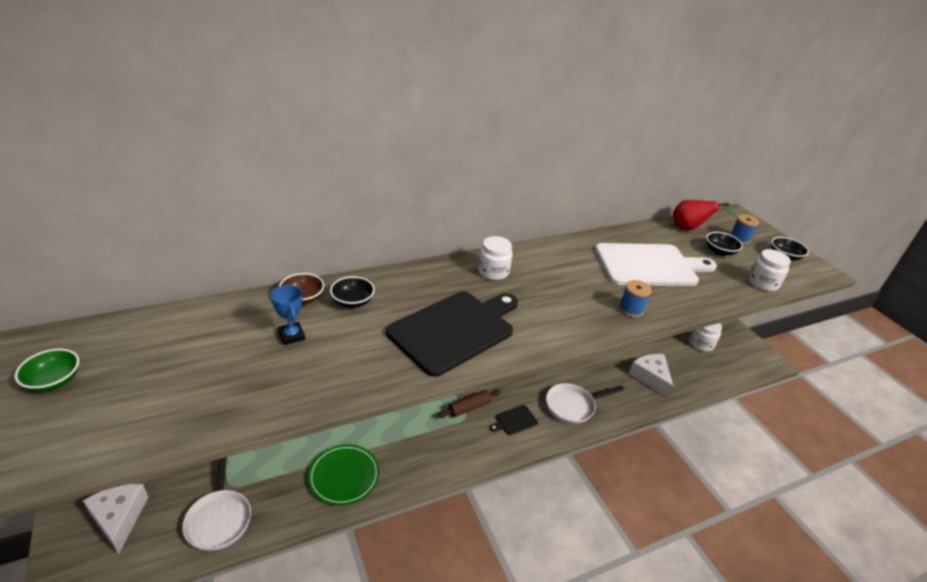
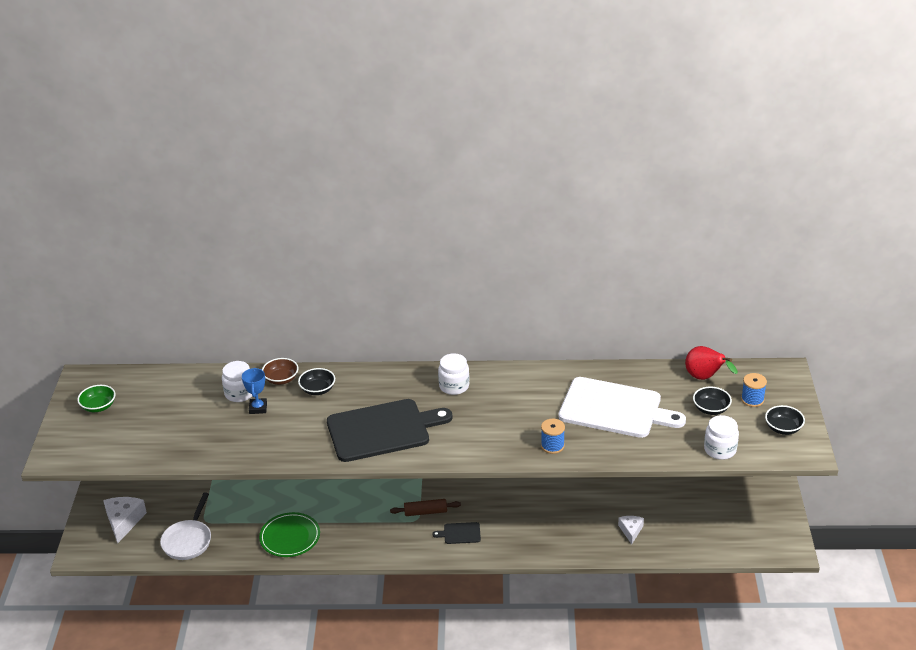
camera: 30 degrees right, 0 degrees up
white pan [546,383,624,424] -> none
white cheese [629,354,673,398] -> white cheese [618,516,644,544], size x0.61
white jar [689,323,722,352] -> white jar moved to [222,361,252,402]

